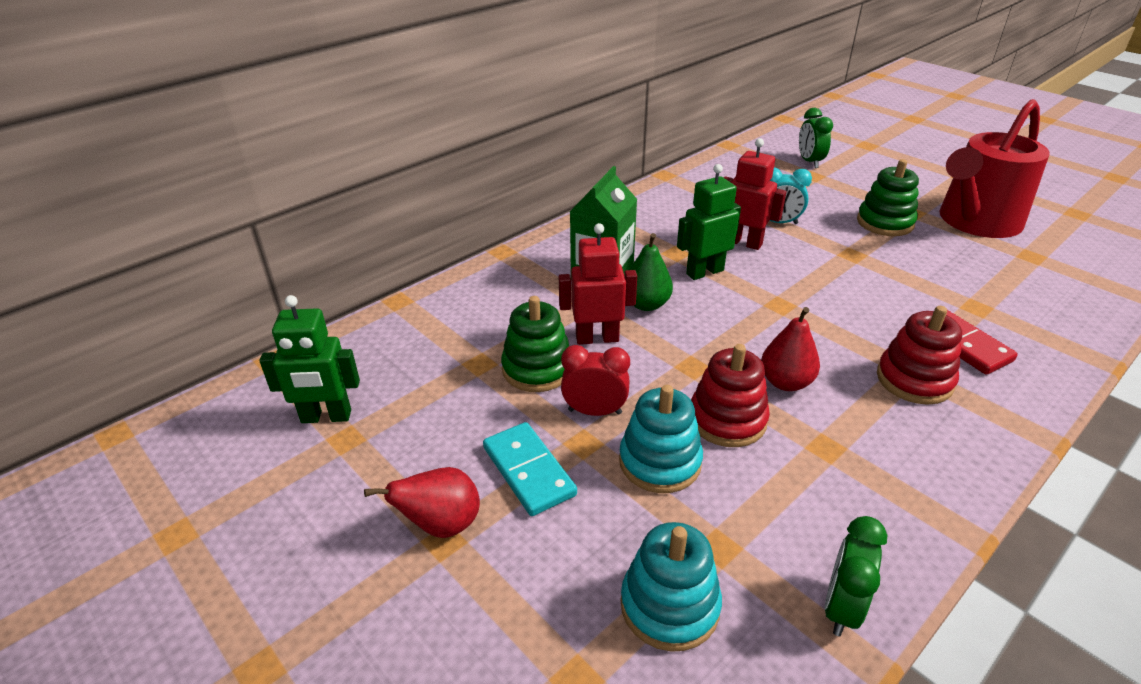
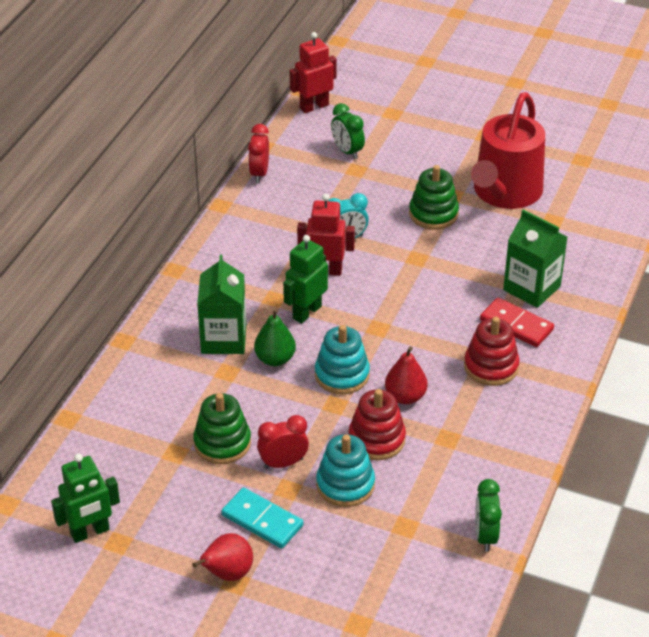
camera: 25 degrees left, 5 degrees up
red robot [559,223,637,345] -> red robot moved to [290,32,337,113]
turquoise stacking toy [621,522,722,652] -> turquoise stacking toy moved to [315,325,370,394]
none -> red clock [248,124,269,183]
none -> green carton [503,210,567,308]

